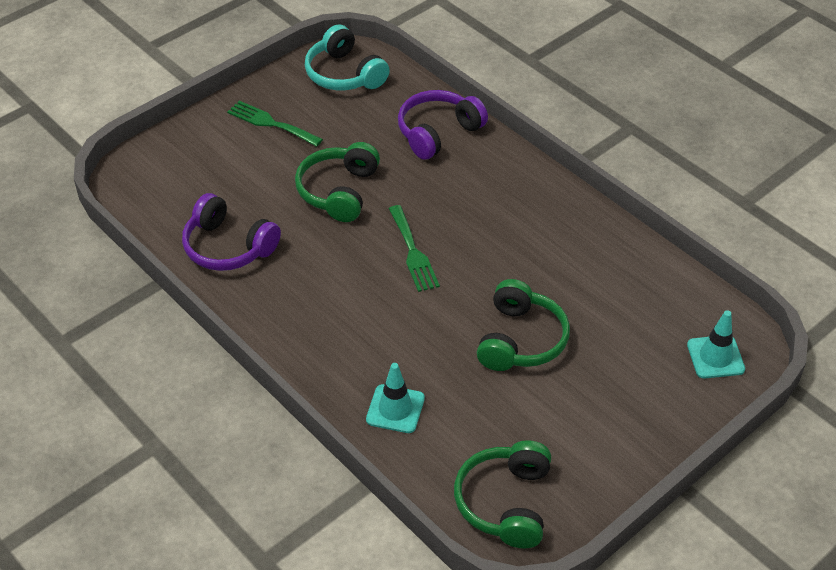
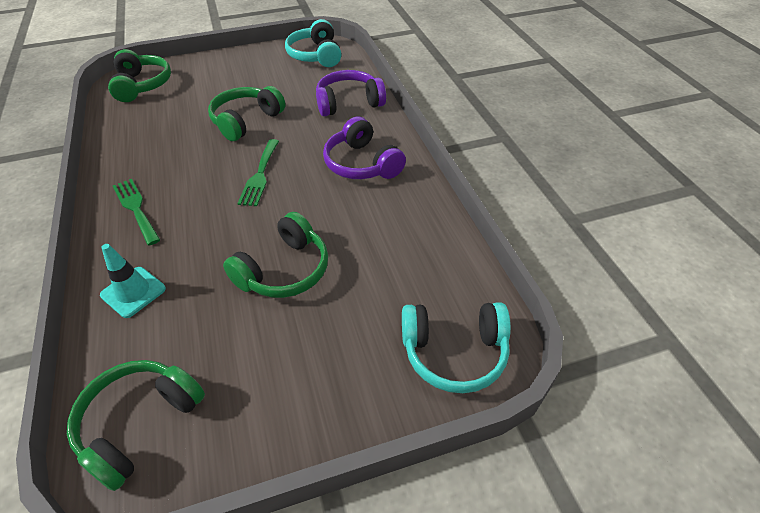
camera: 25 degrees right, 0 degrees up
purple headphones [182,193,281,271] -> purple headphones moved to [323,116,406,179]
green fork [227,101,323,147] -> green fork moved to [113,179,160,246]
turquoise traffic cone [687,310,745,378] -> turquoise headphones [402,302,511,393]
none -> green headphones [108,49,171,102]

